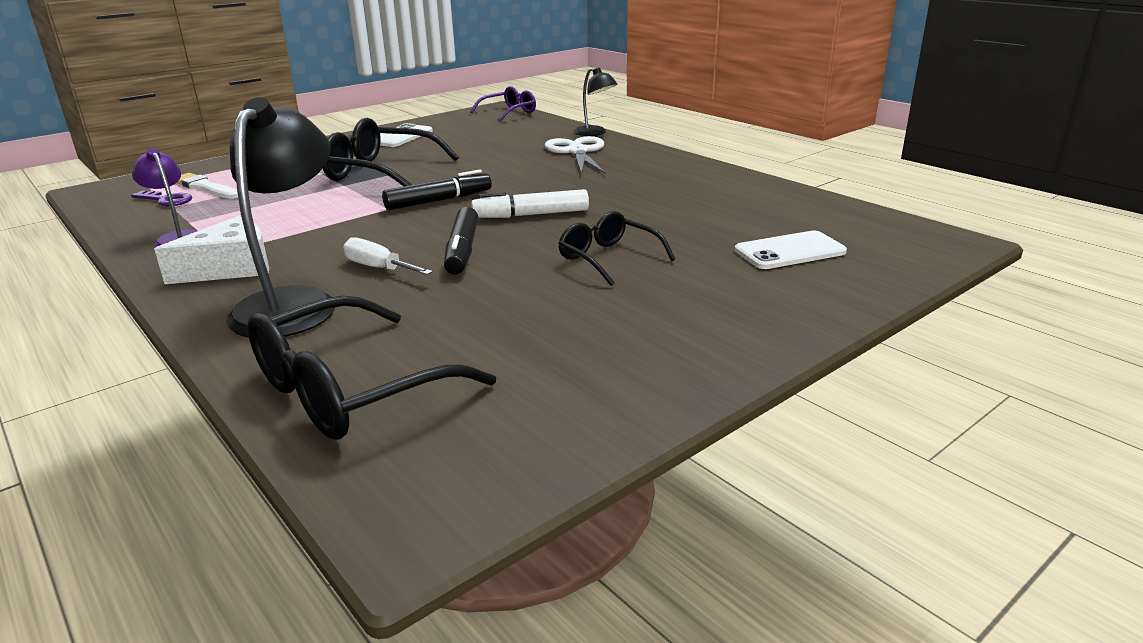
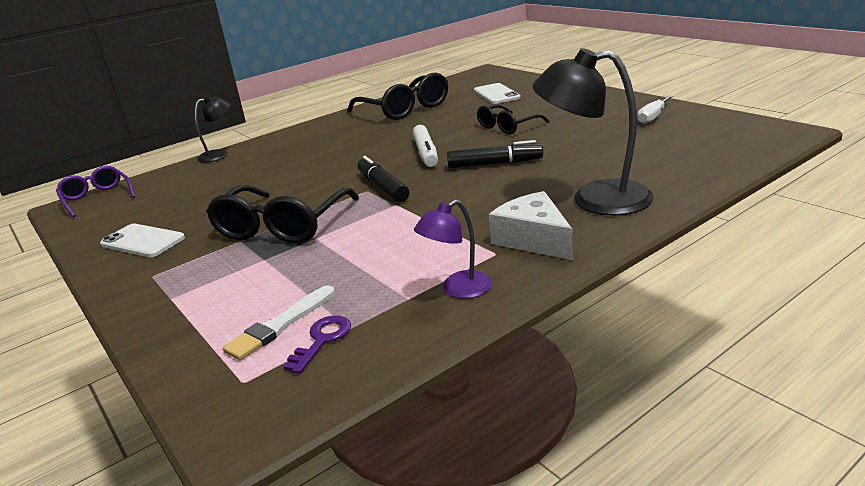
camera: 85 degrees left, 0 degrees up
black glasses [247,296,496,440] -> black glasses moved to [347,72,448,120]
white screwdriver [343,237,433,275] -> white screwdriver moved to [637,95,674,124]
white scissors [545,136,606,174] -> none

